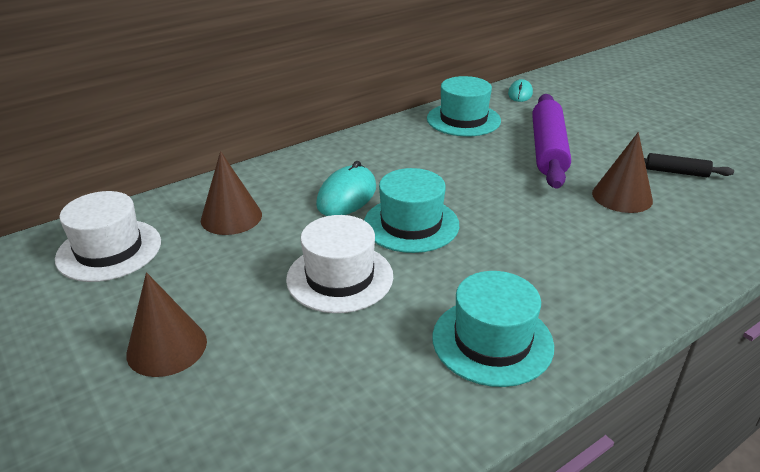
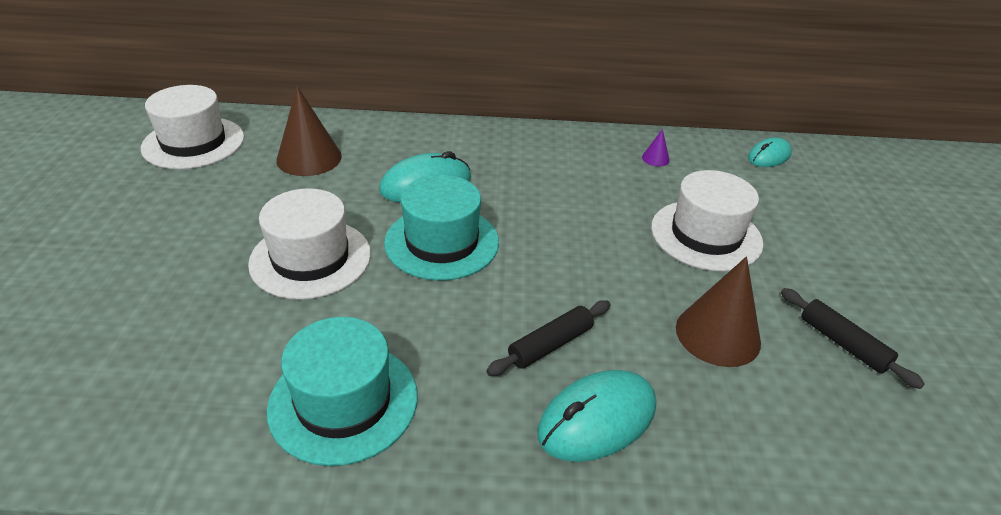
camera: 35 degrees right, 5 degrees up
brown cone [126,272,207,377] -> none
turquoise hat [427,76,501,137] -> purple cone [642,129,670,166]
purple rolling pin [532,94,571,189] -> white hat [651,170,763,271]
none -> black rolling pin [486,300,611,376]
none -> turquoise mouse [537,370,656,462]

